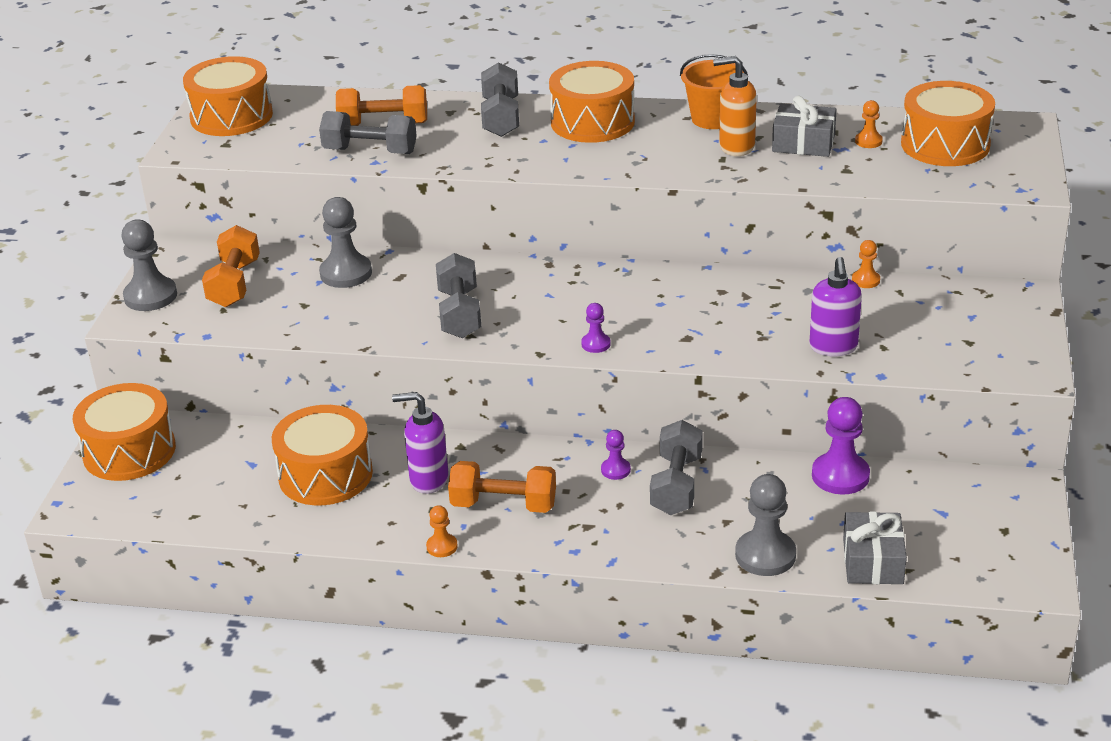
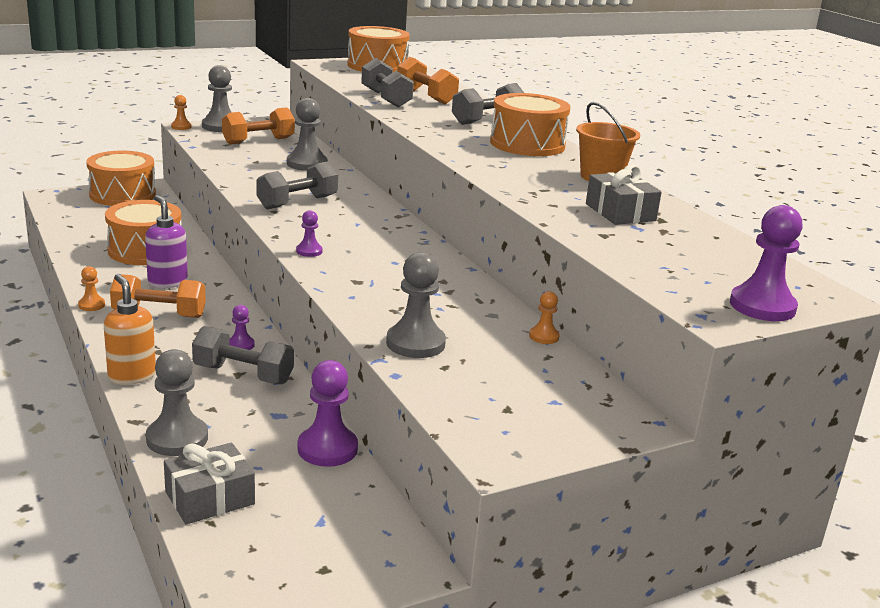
camera: 50 degrees right, 10 degrees down
orange dumbbell [448,461,556,513] -> orange dumbbell turned 60 degrees counterclockwise [110,274,206,318]
grey dumbbell [650,420,703,515] -> grey dumbbell turned 45 degrees clockwise [192,326,294,384]
orange soap dispenser [713,56,757,156] -> orange soap dispenser moved to [104,274,156,385]
purple soap dispenser [809,257,862,356] -> grey pawn [386,252,446,358]
orange pawn [855,100,883,148] -> orange pawn moved to [171,95,191,130]
orange drum [901,81,995,166] -> none
none -> purple pawn [730,205,803,321]

